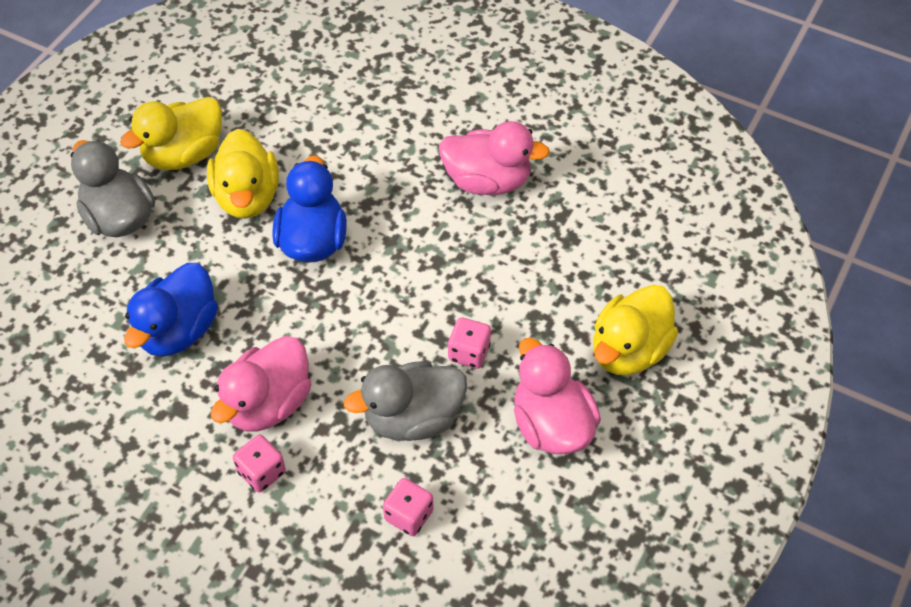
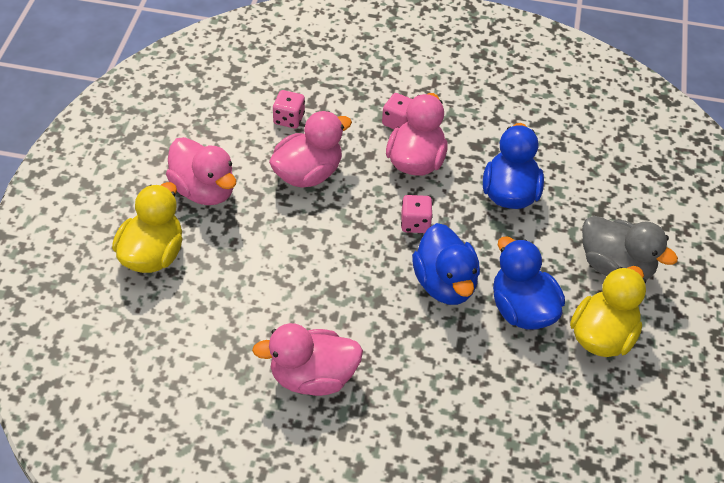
camera: 160 degrees right, 5 degrees down
yellow duck [207,129,279,218] -> blue duck [493,236,565,330]
grey duck [344,361,467,441] -> pink duck [269,111,352,188]
pink dice [448,317,491,369] -> pink dice moved to [401,195,433,233]

